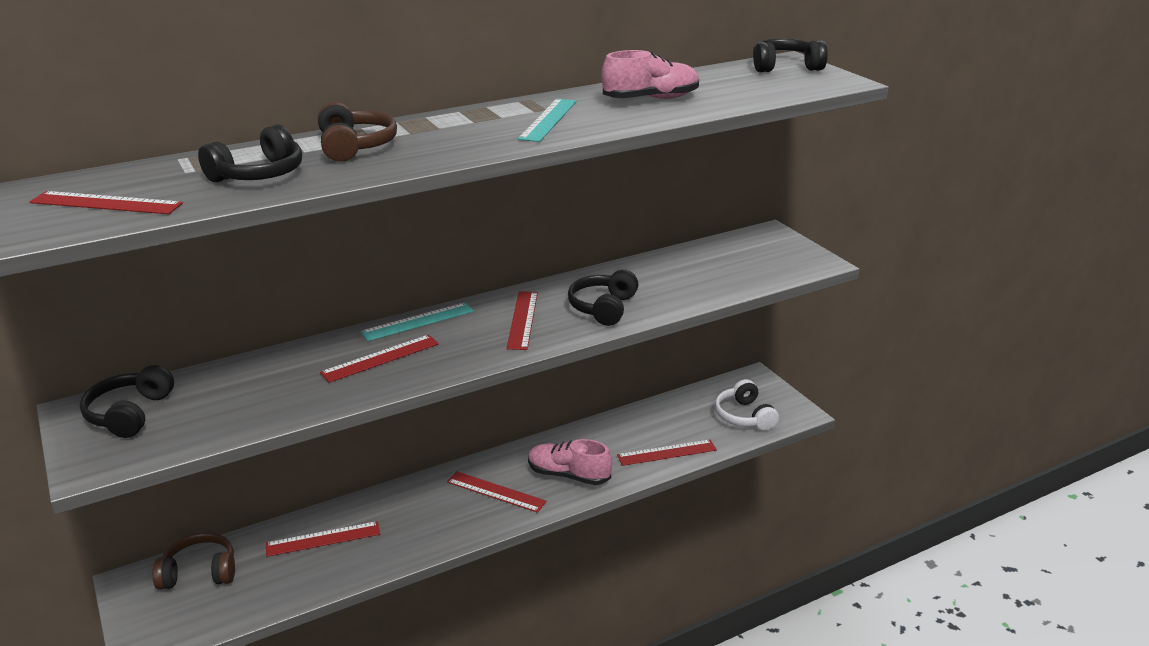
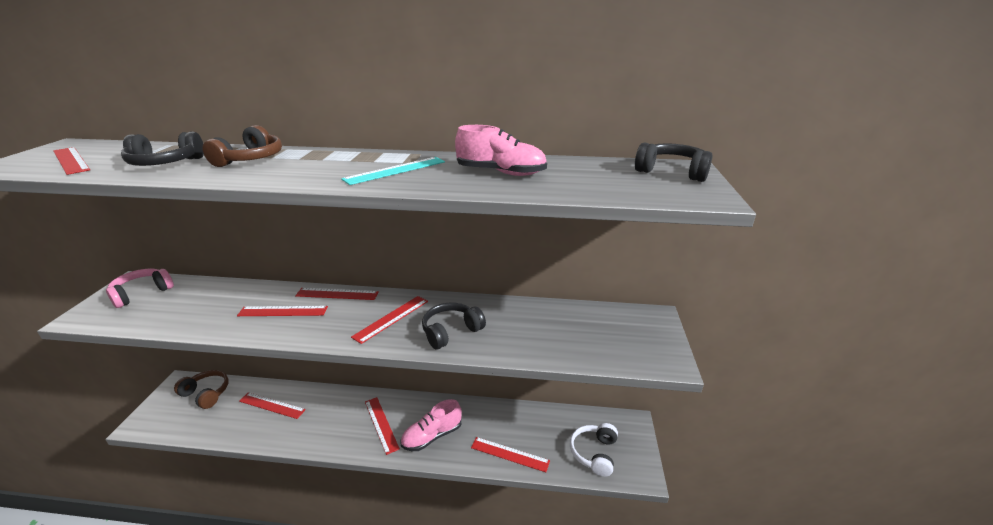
camera: 35 degrees right, 0 degrees up
black headphones [80,365,174,438] -> pink headphones [106,269,174,308]
turquoise ruler [360,302,474,341] -> red ruler [295,288,379,300]
pink shoe [528,439,612,485] -> pink shoe turned 90 degrees counterclockwise [401,399,462,451]

